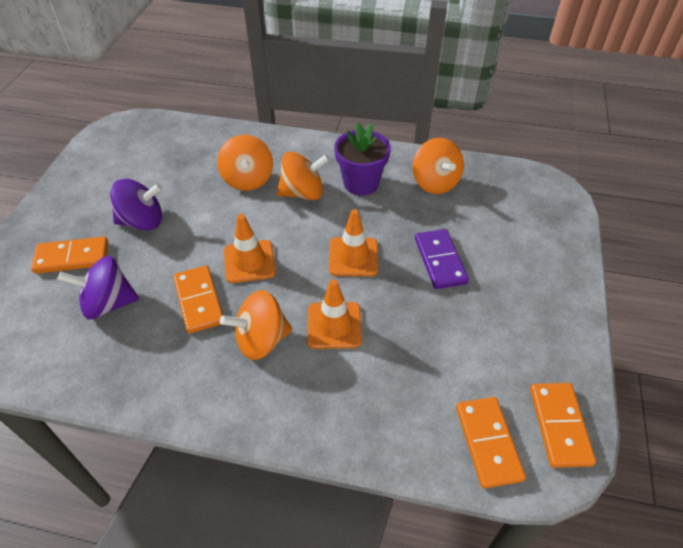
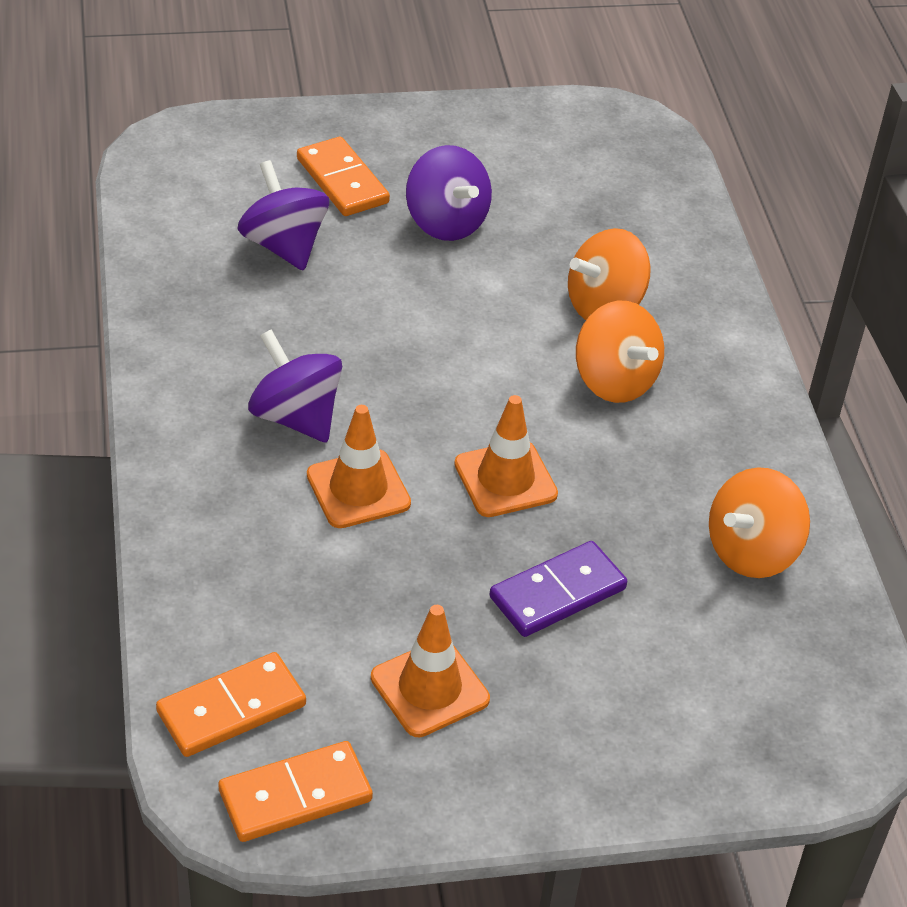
camera: 65 degrees right, 5 degrees down
orange domino [173,265,223,334] -> none
orange spinning top [220,290,292,360] -> purple spinning top [248,329,342,443]
orange traffic cone [224,214,276,283] -> orange traffic cone moved to [371,605,490,737]
purple flower pot [334,122,391,196] -> none

